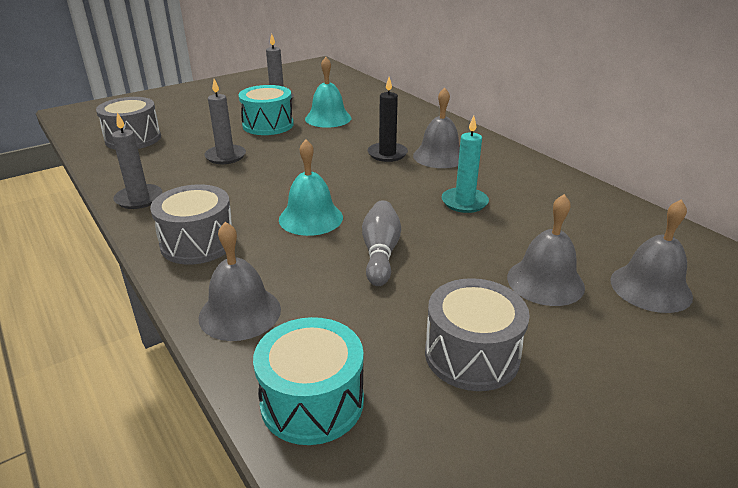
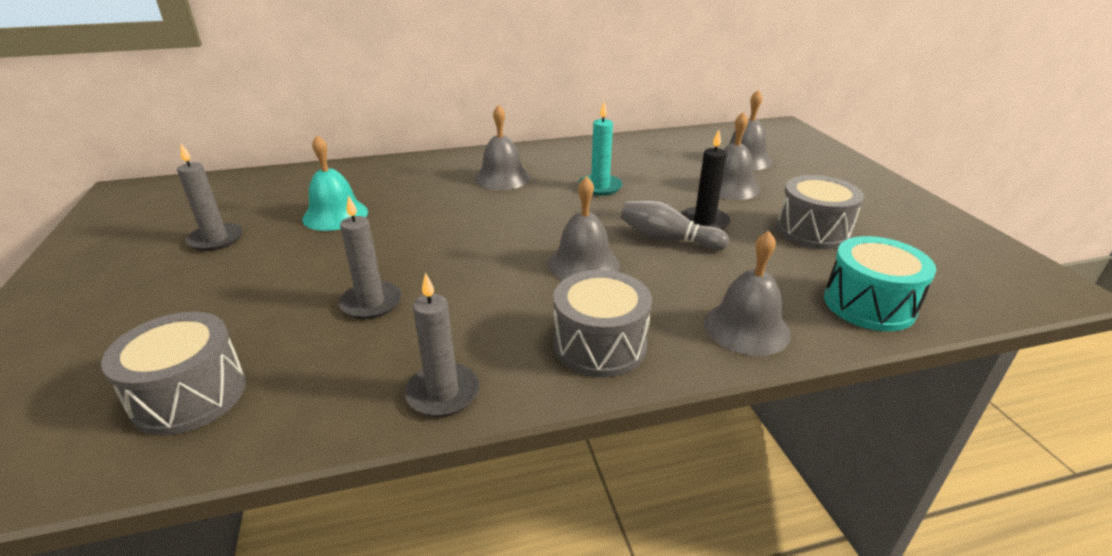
camera: 70 degrees left, 0 degrees up
turquoise drum [239,85,294,135] -> none
turquoise bell [279,139,343,236] -> grey bell [548,176,620,280]
black candle [367,77,408,162] -> black candle moved to [681,130,730,230]

